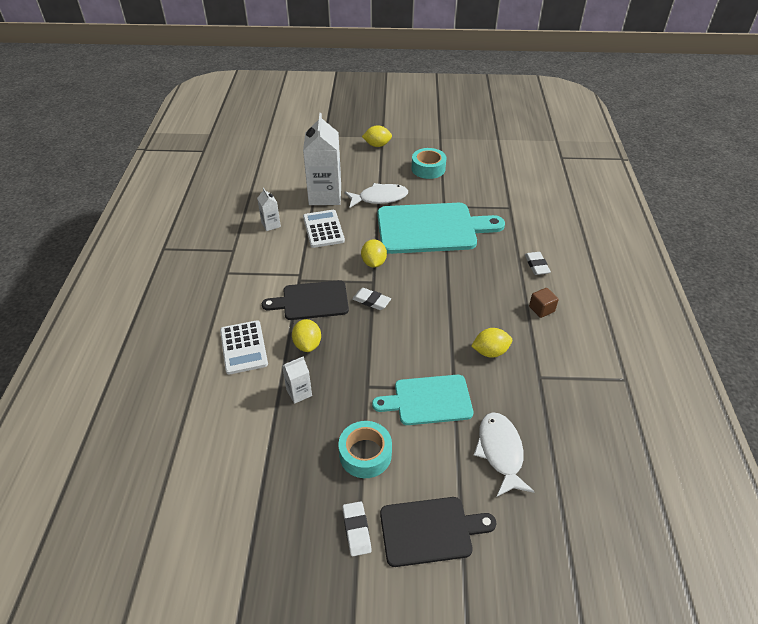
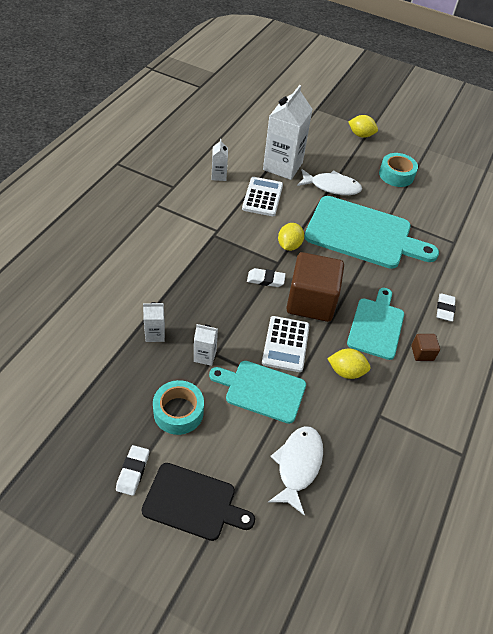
camera: 20 degrees right, 5 degrees up
white calculator [220,320,268,374] -> white calculator moved to [262,316,310,372]
black cutting board [262,280,349,320] -> none
yellow lemon [292,319,321,352] -> none
white eraser [352,288,391,310] -> white eraser turned 45 degrees counterclockwise [247,268,286,287]
none -> white carton [194,324,218,366]
none -> brown cube [286,252,344,322]
none -> turquoise cutting board [347,288,404,360]

